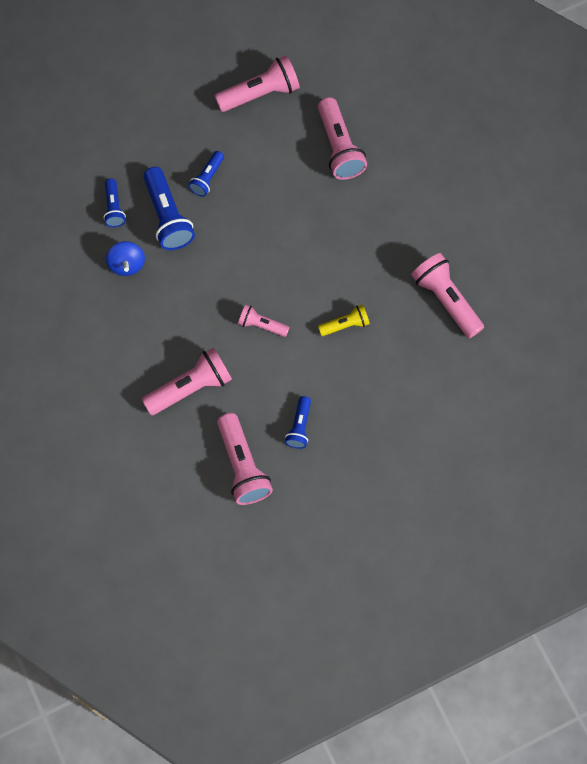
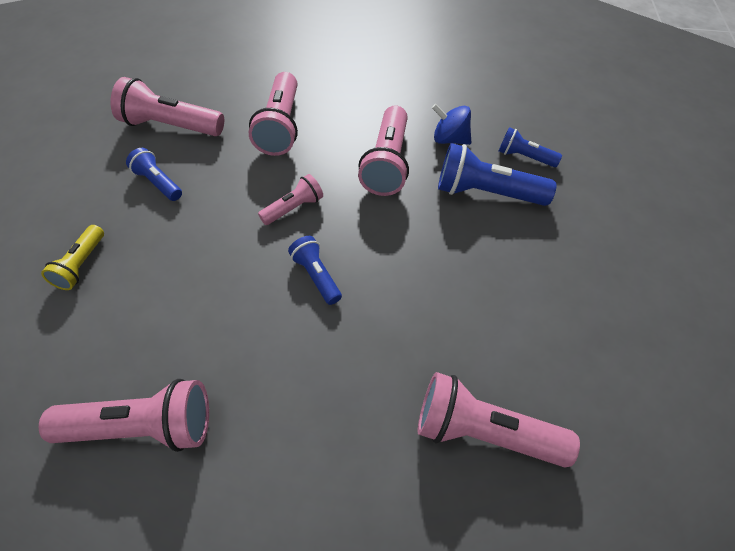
camera: 120 degrees right, 15 degrees down
blue flashlight [188,151,224,197] -> blue flashlight moved to [288,236,342,305]
pink flashlight [214,55,300,112] -> pink flashlight moved to [358,106,409,196]
yellow flashlight [318,304,370,336] -> yellow flashlight moved to [41,225,104,290]

